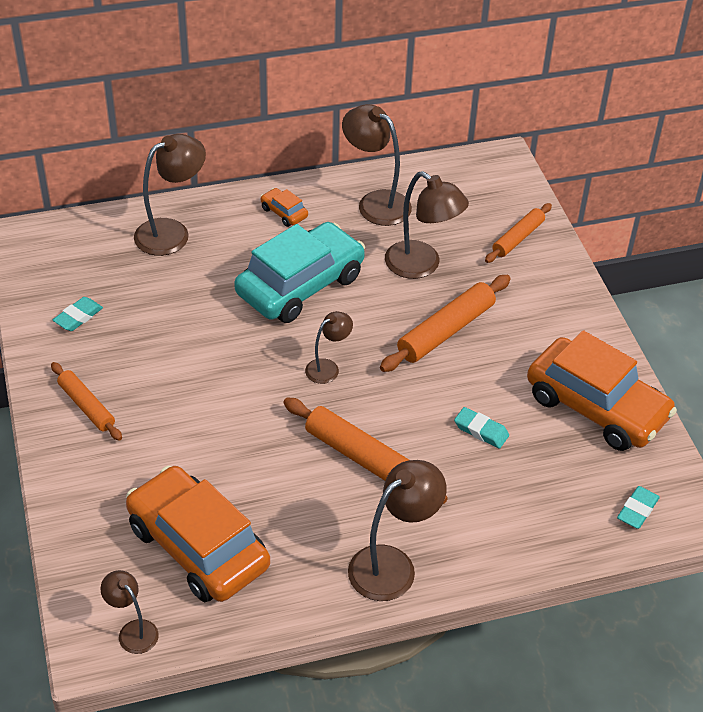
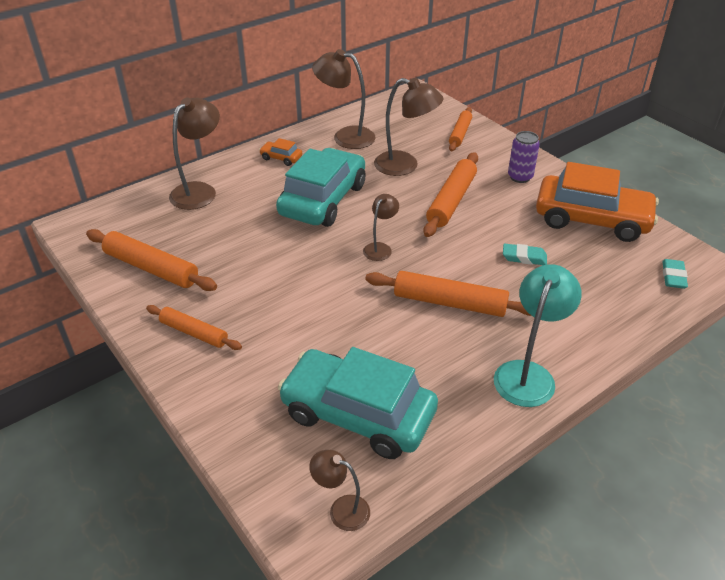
camera: 20 degrees left, 5 degrees down
turquoise eraser [53,297,103,331] -> orange rolling pin [86,229,217,291]
orange car [126,466,270,602] -> turquoise car [278,347,438,459]
brown lamp [348,460,446,601] -> turquoise lamp [494,264,582,407]
none -> purple can [508,131,540,183]

